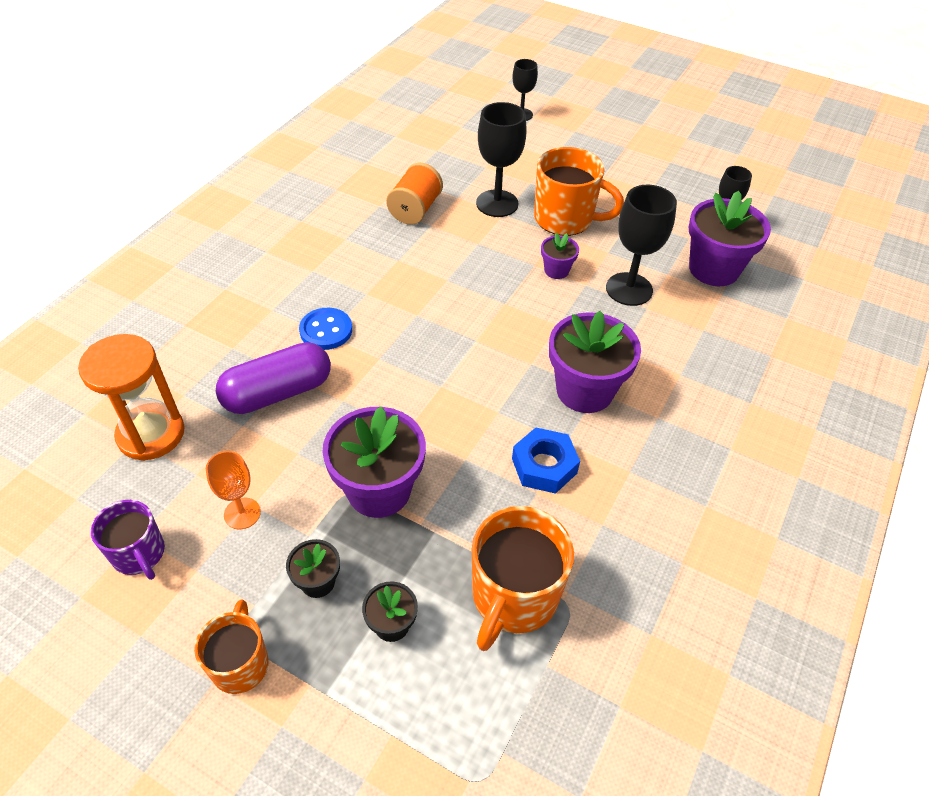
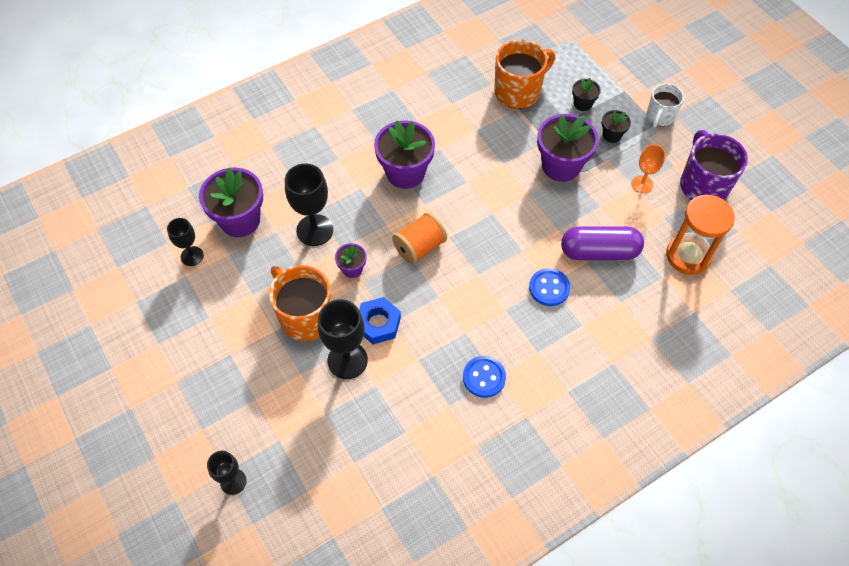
camera: 150 degrees left, 10 degrees up
purple mug [91,500,165,580] -> purple mug [680,130,748,200], size x1.62
orange mug [194,599,269,694] -> white mug [647,84,684,128]
orange spool [386,163,443,225] -> orange spool moved to [392,212,447,265]
blue nut [512,428,580,494] -> blue nut moved to [359,297,401,344]
none -> blue button [463,356,506,398]

